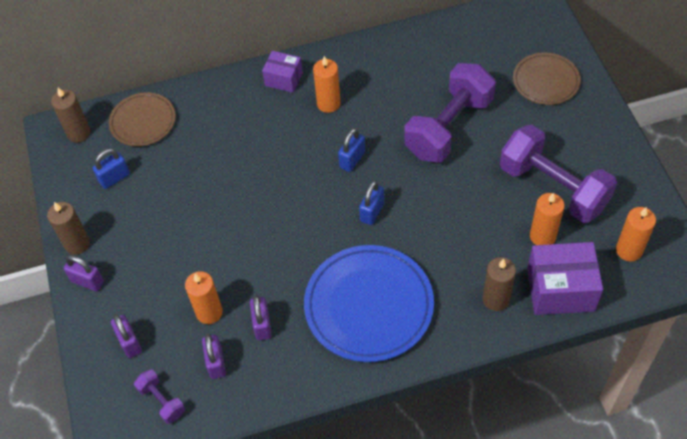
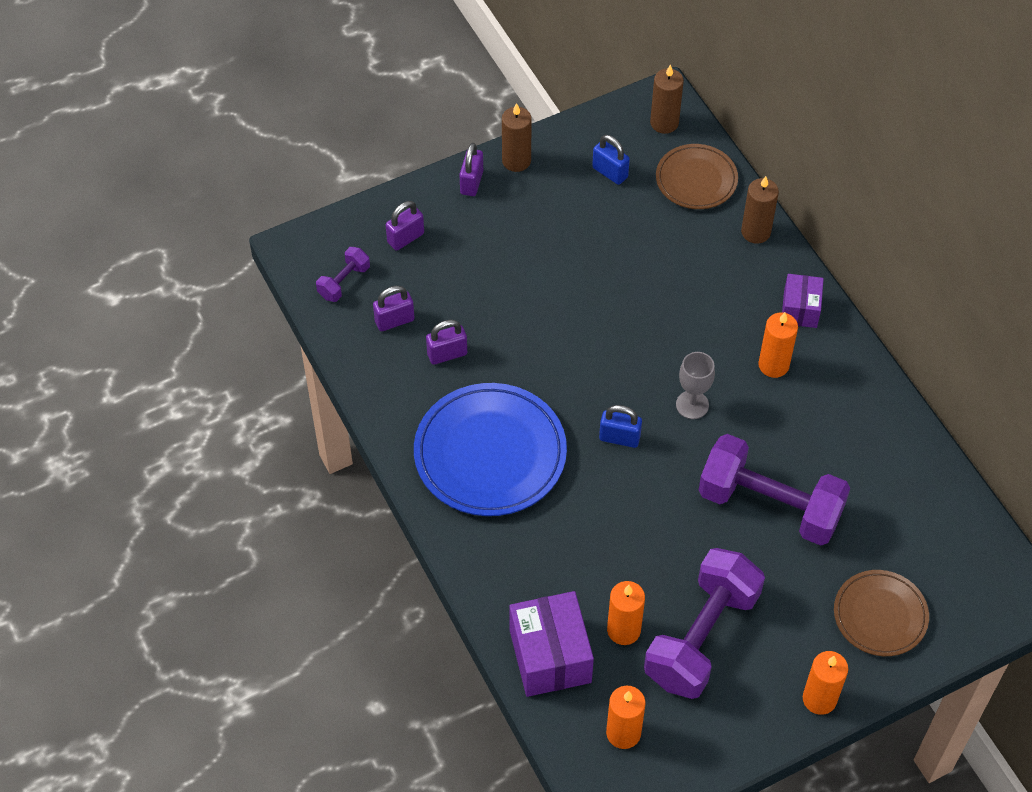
camera: 75 degrees right, 0 degrees up
orange candle [185,271,223,324] -> orange candle moved to [803,651,848,715]
blue padlock [338,128,365,172] -> grey goblet [676,352,715,419]
brown candle [483,257,516,311] -> brown candle moved to [741,176,779,244]

